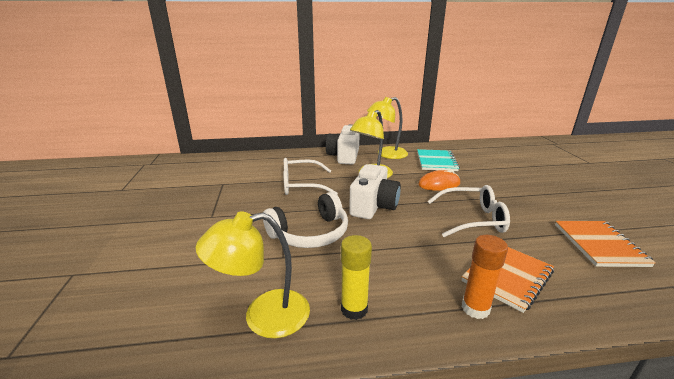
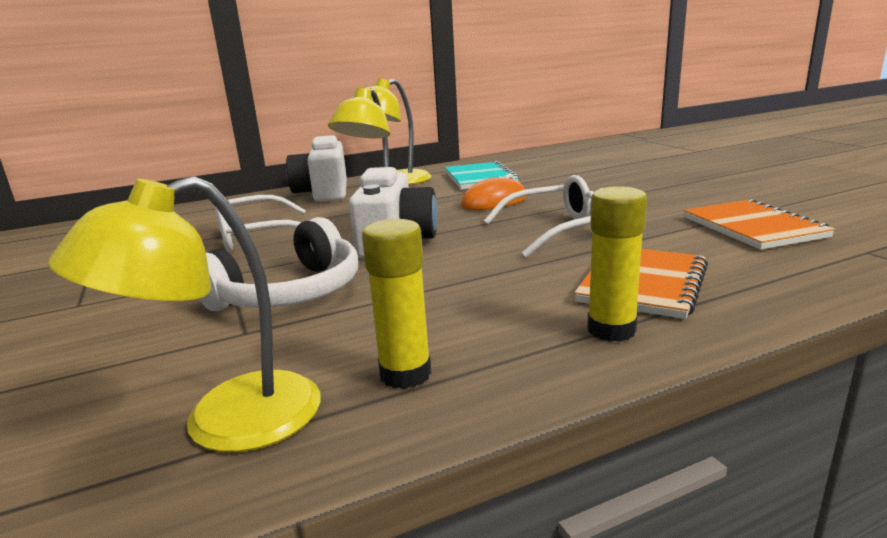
camera: 15 degrees left, 5 degrees down
orange glue stick [462,235,508,319] -> yellow glue stick [587,186,647,342]

